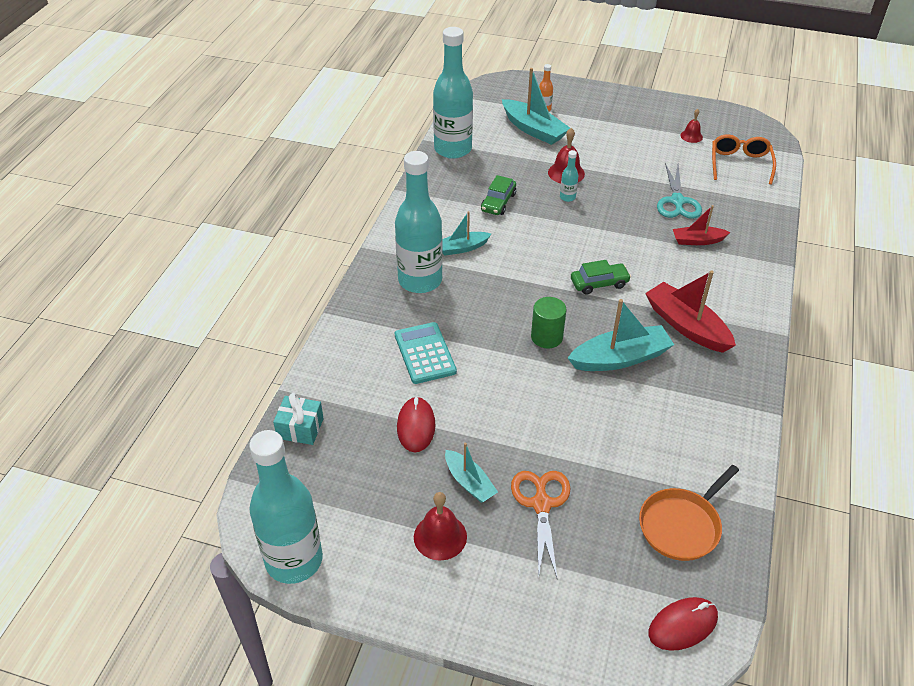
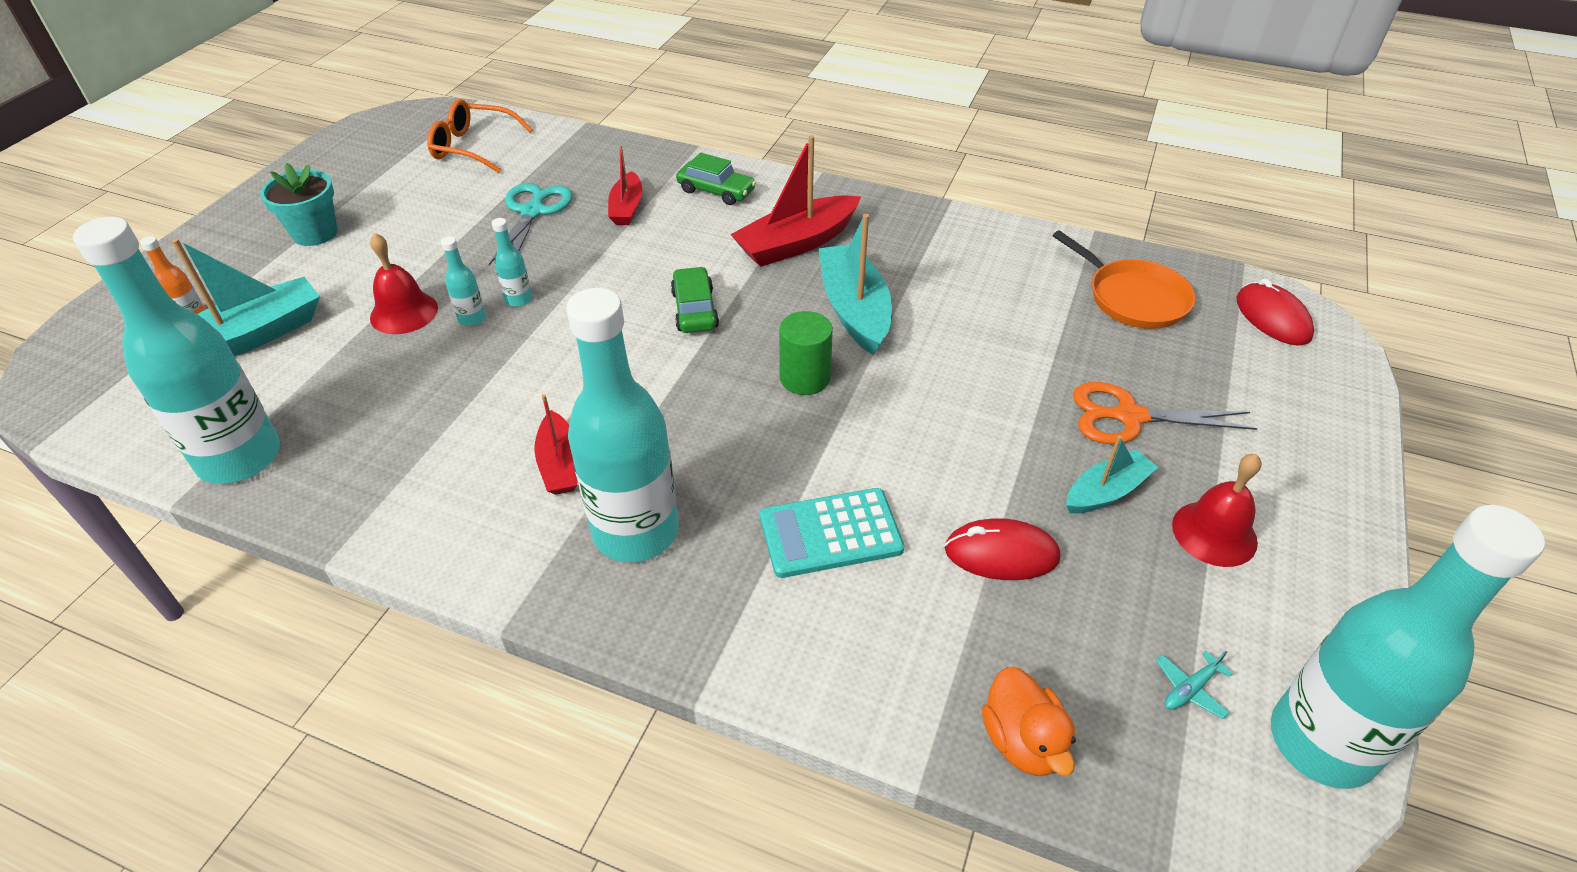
camera: 85 degrees left, 0 degrees up
turquoise gift [273,393,324,445] -> orange duck [982,667,1076,776]
turquoise boat [442,211,491,256] -> red boat [534,394,578,495]
green car [481,175,516,215] -> green car moved to [676,153,756,205]
turquoise scissors [657,163,702,219] -> turquoise scissors turned 90 degrees counterclockwise [489,183,573,265]
red bell [680,109,703,143] -> none
none -> turquoise flower pot [260,163,338,246]
none -> turquoise bottle [492,218,532,307]
none -> turquoise plane [1156,651,1233,719]

